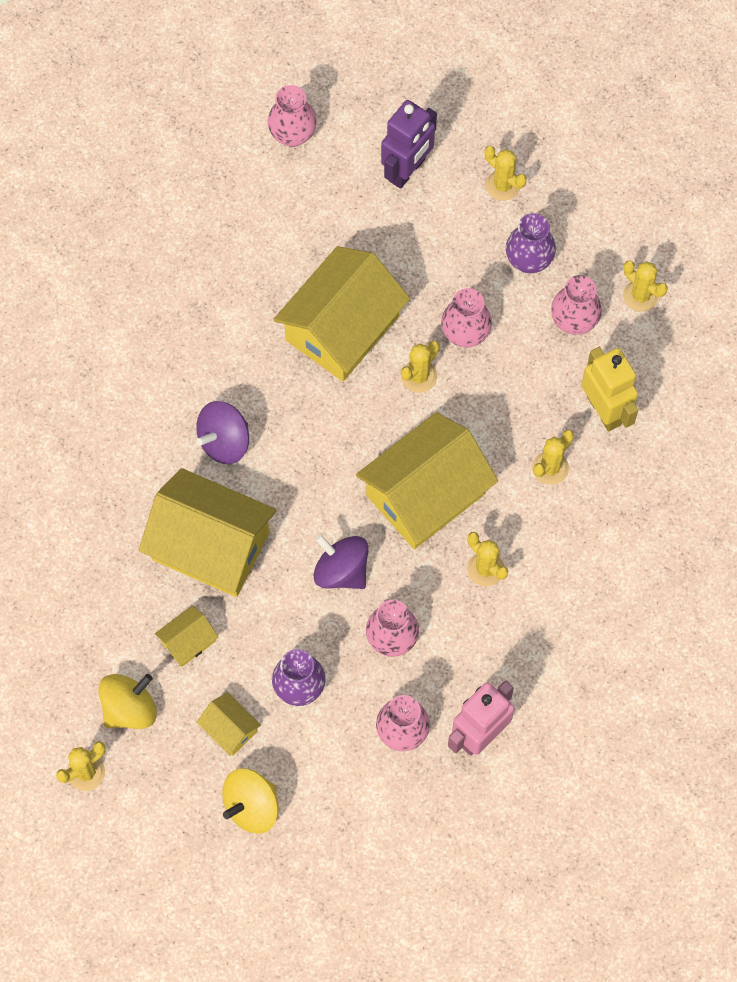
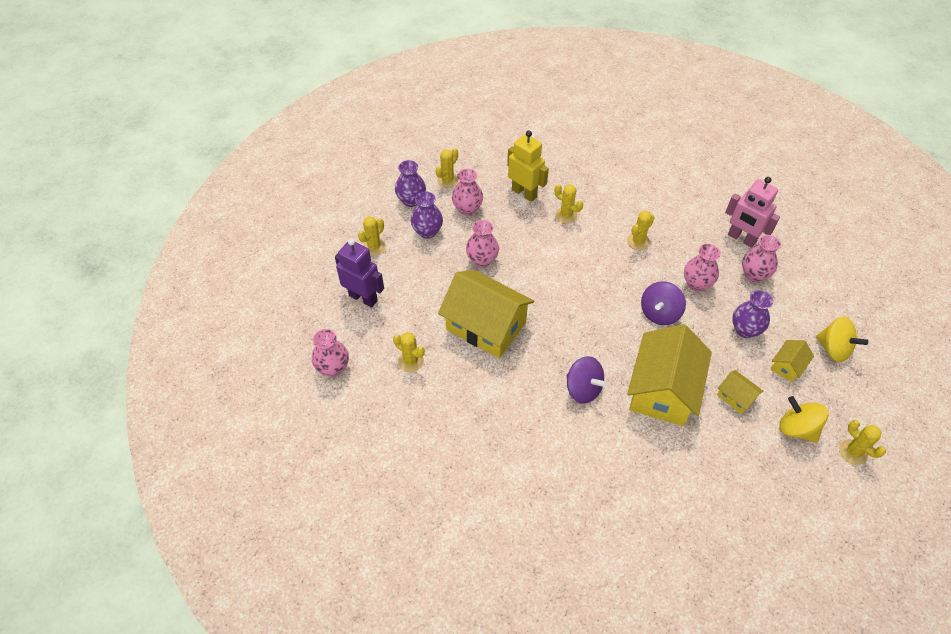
camera: 95 degrees left, 15 degrees down
yellow house [356,412,498,549] -> none
yellow cactus [401,341,439,393] -> yellow cactus moved to [393,332,425,372]
yellow robot [581,347,638,431] -> yellow robot turned 75 degrees clockwise [507,131,549,202]
none -> purple vase [395,160,426,207]

